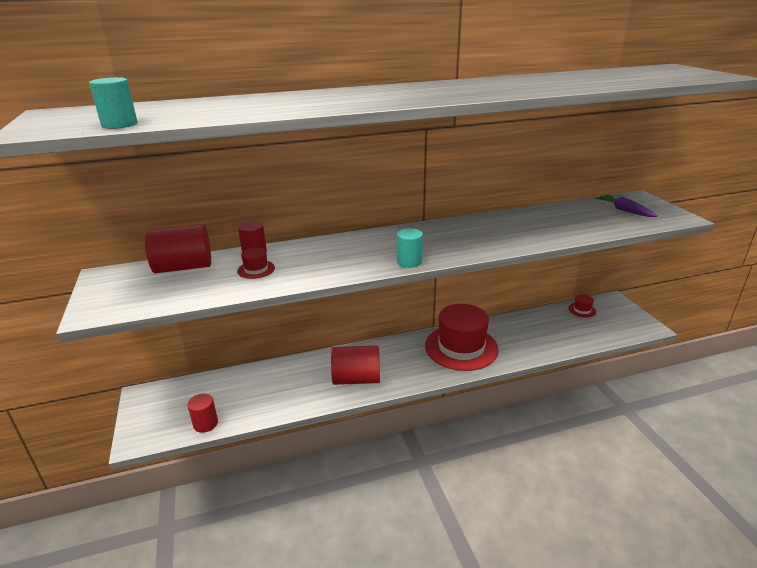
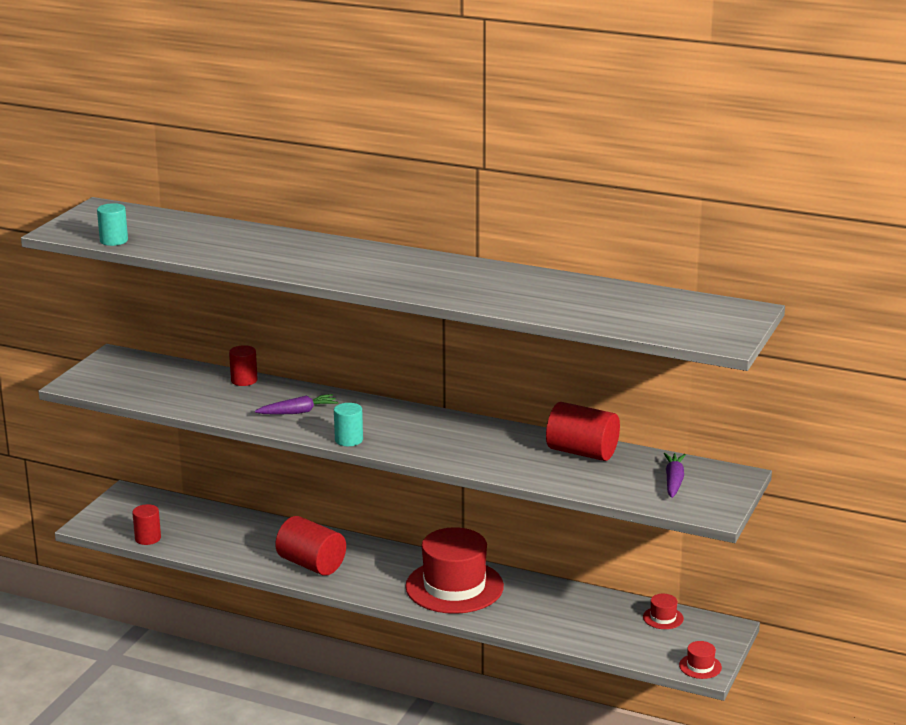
camera: 40 degrees right, 5 degrees down
red cylinder [145,224,211,273] -> red cylinder moved to [546,402,620,461]
red hat [237,248,275,279] -> red hat moved to [679,641,722,679]
none -> purple carrot [255,394,338,415]

